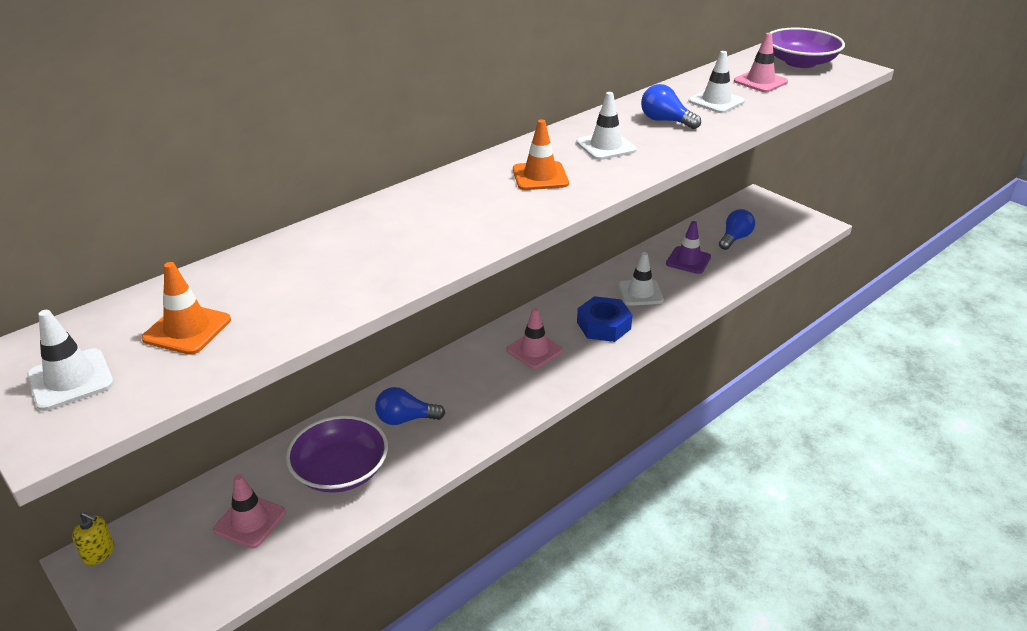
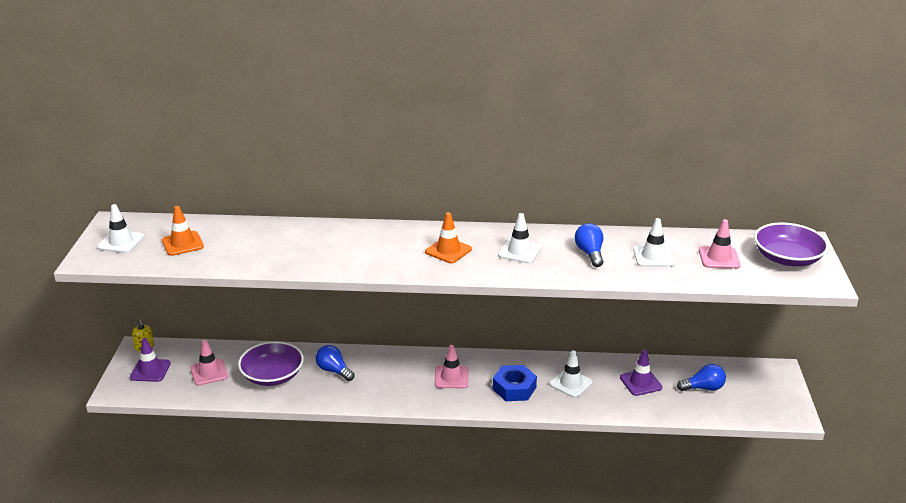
camera: 45 degrees right, 5 degrees down
none -> purple traffic cone [130,338,171,382]

